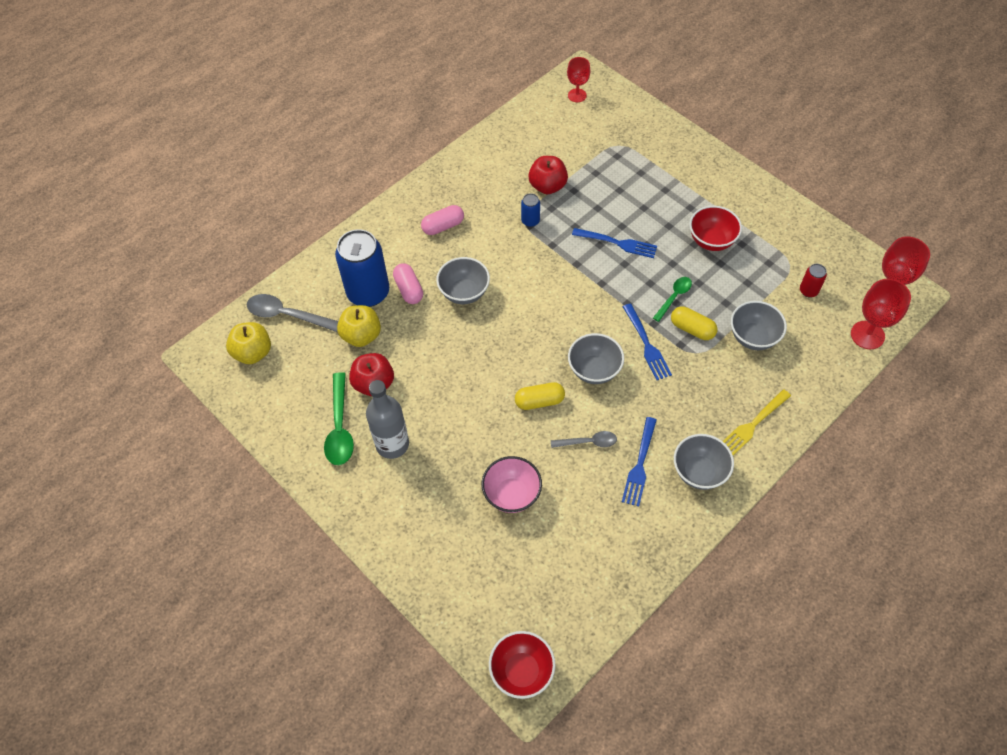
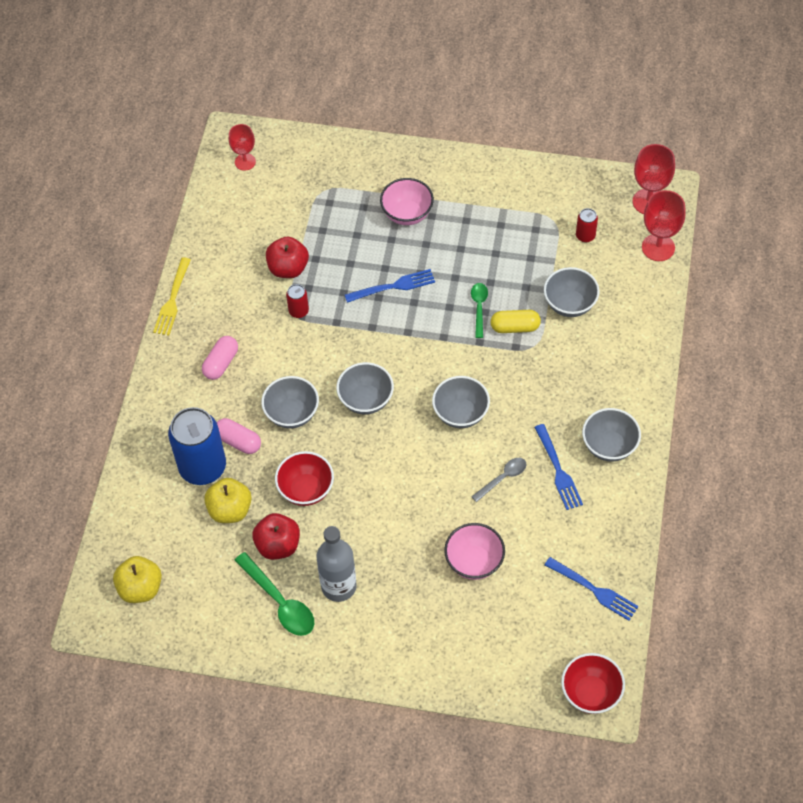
camera: 35 degrees left, 0 degrees up
grey spoon [247,294,338,332] -> none
yellow capsule [515,382,565,410] -> none
blue can [521,193,540,227] -> red can [286,284,309,318]
blue fork [623,304,672,380] -> blue fork moved to [545,557,639,621]
red bowl [689,206,742,251] -> red bowl moved to [275,451,334,506]
yellow fork [723,389,791,455] -> yellow fork moved to [153,257,191,336]
none -> grey bowl [336,362,394,414]
none -> pink bowl [380,178,434,225]

